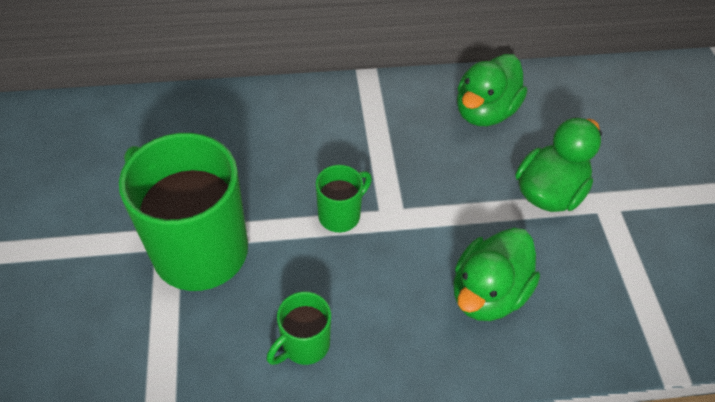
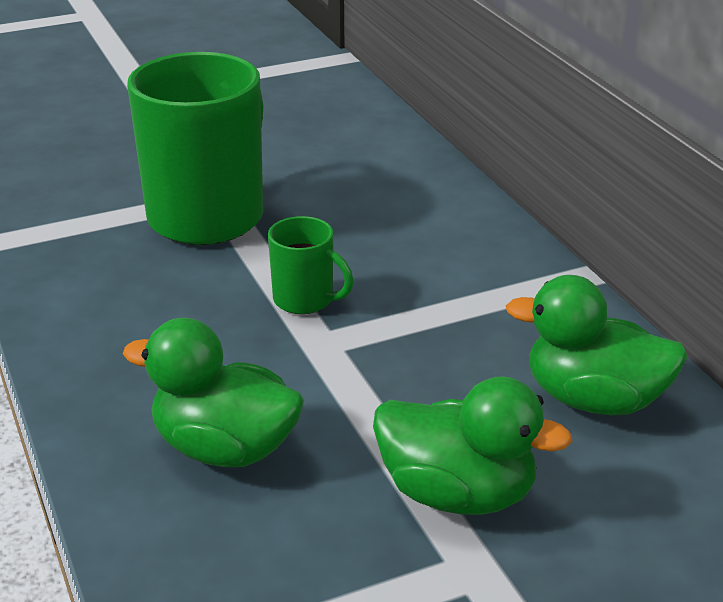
camera: 75 degrees right, 20 degrees down
green mug [267,292,331,365] -> none

